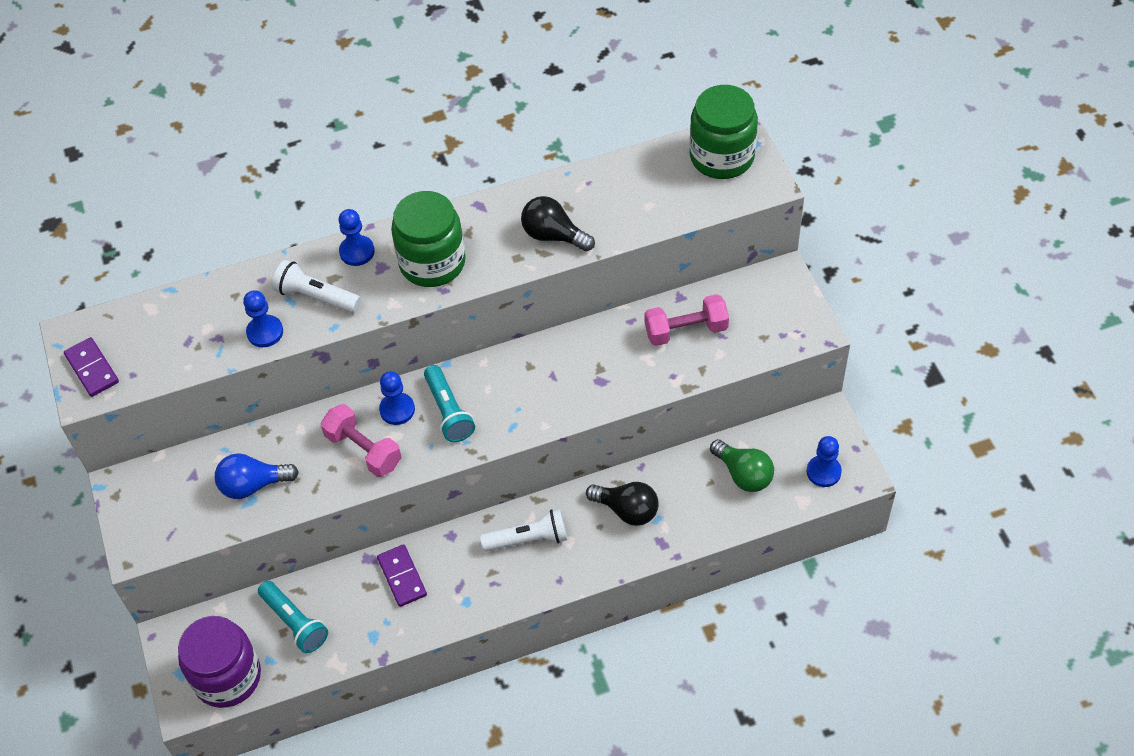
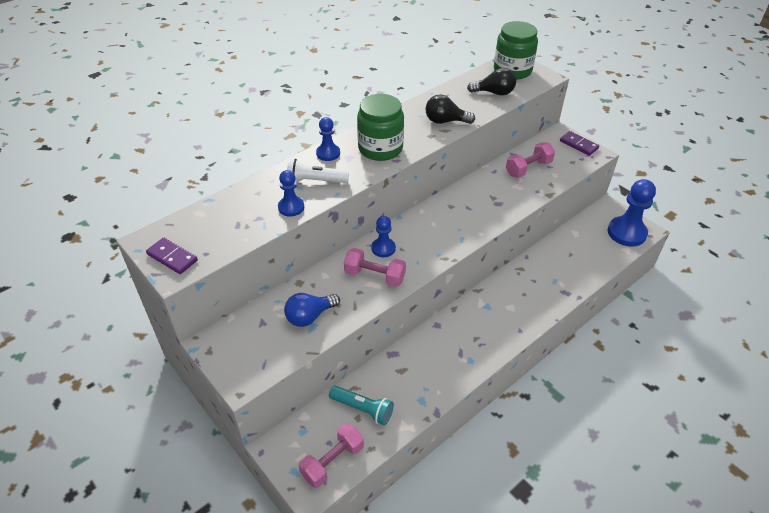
camera: 25 degrees left, 10 degrees down
purple jar [178,616,261,708] -> pink dumbbell [298,423,364,488]
purple domino [377,544,427,607] -> purple domino moved to [560,131,599,156]
turquoise flashlight [424,365,475,442] -> none
white flashlight [480,509,567,552] -> none
black light bulb [586,482,659,526] -> black light bulb moved to [467,68,516,95]
green light bulb [710,439,774,492] -> none
blue pawn [807,436,842,487] -> blue pawn [608,179,656,247], size x1.82

